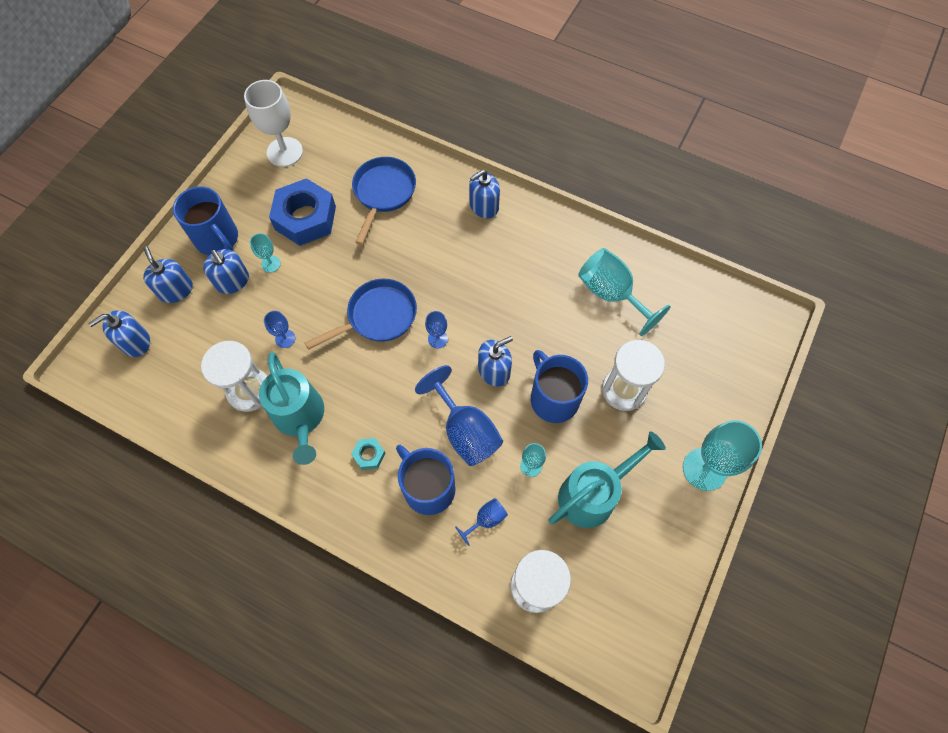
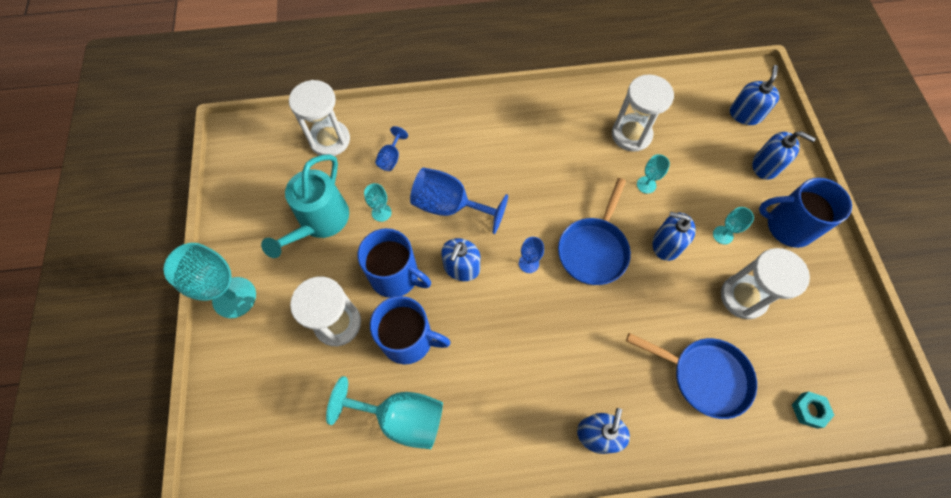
camera: 145 degrees right, 0 degrees up
blue soap dispenser [203,249,249,294] -> blue soap dispenser moved to [653,211,696,261]
white goblet [244,80,303,167] -> none
turquoise watering can [259,352,324,465] -> none
blue goblet [264,311,295,348] -> turquoise goblet [637,154,670,194]
blue nut [269,178,336,246] -> white hourglass [721,248,810,319]
turquoise nut [351,438,386,470] -> turquoise nut moved to [792,392,835,429]
blue pan [352,157,416,245] -> blue pan turned 45 degrees counterclockwise [626,333,757,419]
blue mug [396,445,456,515] -> blue mug moved to [370,296,451,365]

